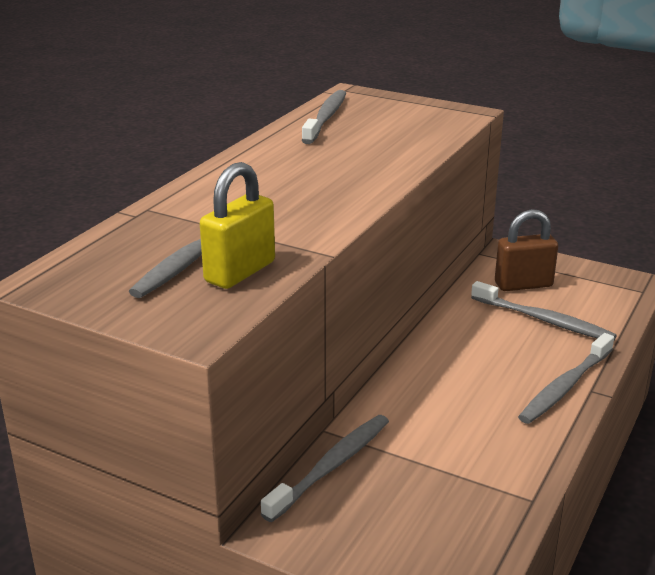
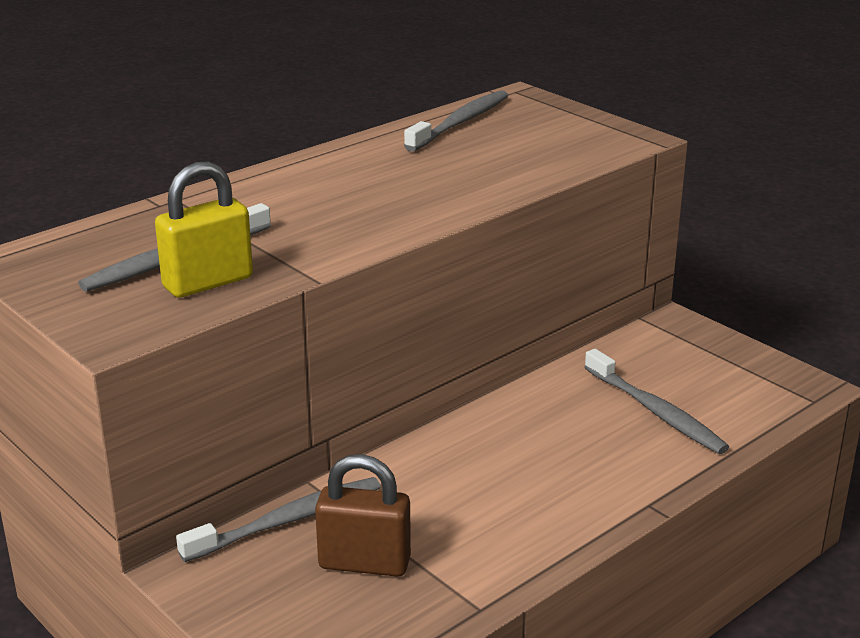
camera: 20 degrees right, 0 degrees up
brown padlock [495,209,558,291] -> brown padlock moved to [315,454,411,577]
grey toothbrush [518,333,614,424] -> none

